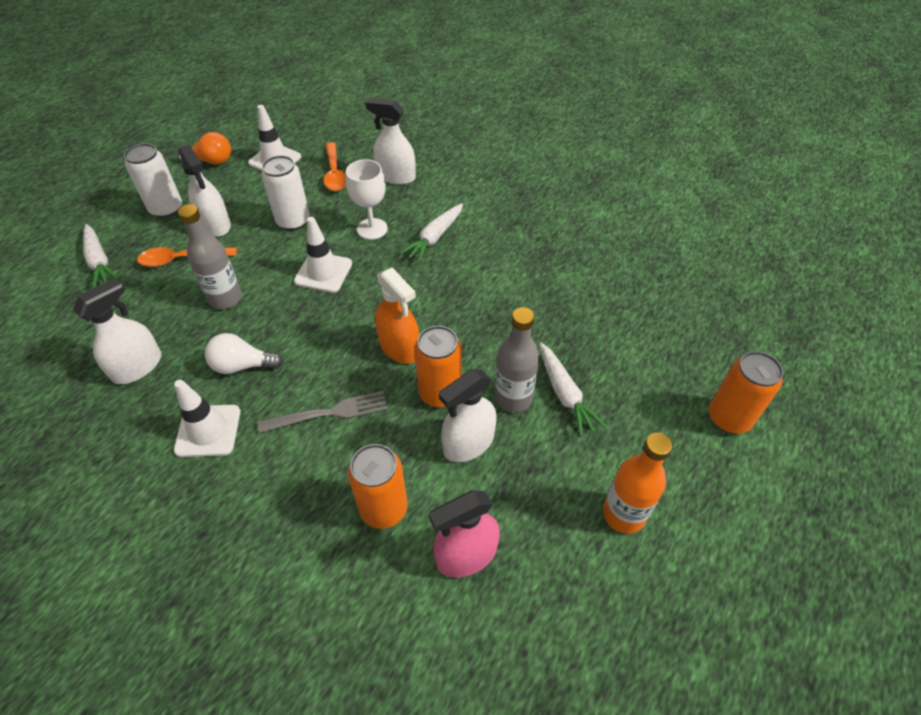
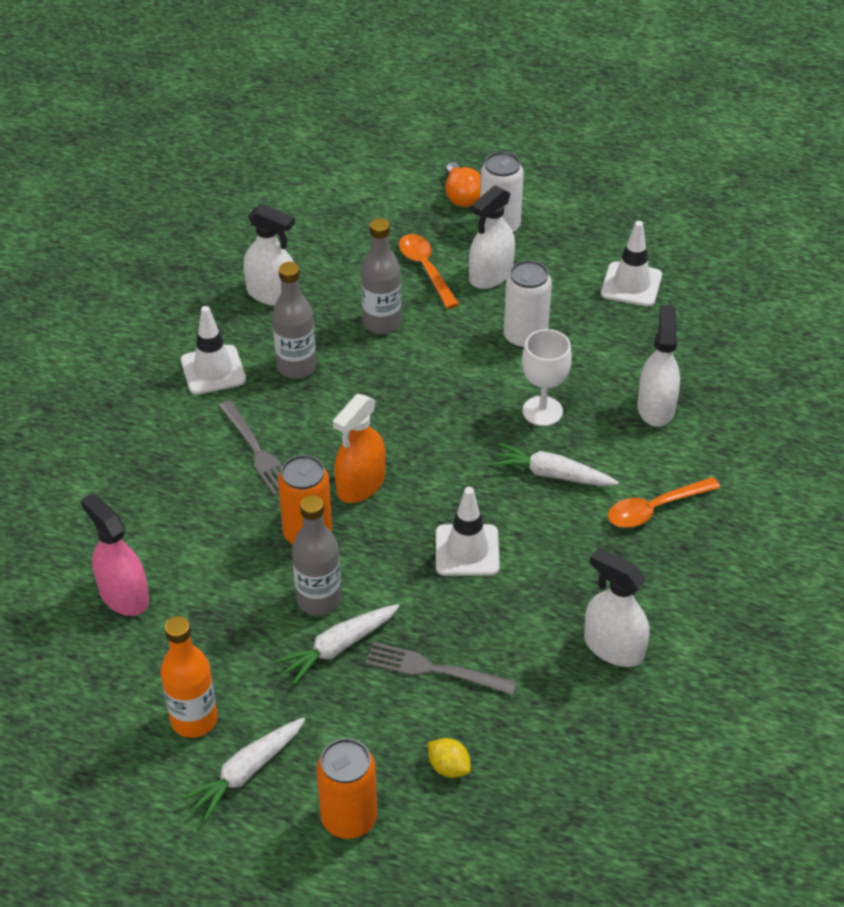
camera: 75 degrees right, 5 degrees down
white carrot [83,224,119,288] -> white carrot moved to [182,717,305,821]
orange light bulb [178,132,231,165] -> orange light bulb moved to [445,162,481,207]
white light bulb [205,333,283,374] -> grey bottle [272,262,316,379]
white traffic cone [294,217,352,293] -> white traffic cone moved to [436,487,500,576]
orange spoon [323,142,346,191] -> orange spoon moved to [608,477,720,528]
orange can [348,444,408,529] -> none
white spray bottle [439,369,497,462] -> white spray bottle moved to [584,548,649,667]
none -> grey fork [365,642,517,695]
none -> yellow lemon [428,738,471,778]

